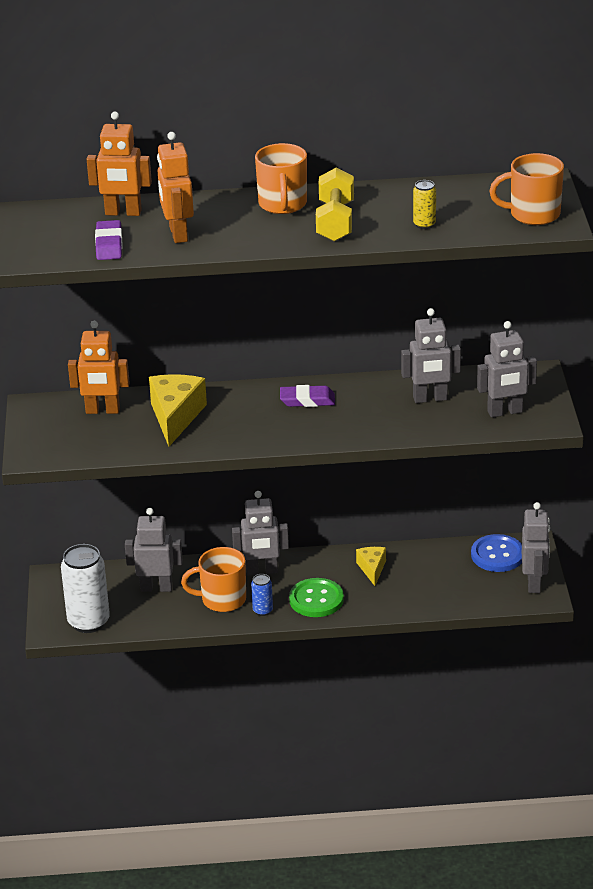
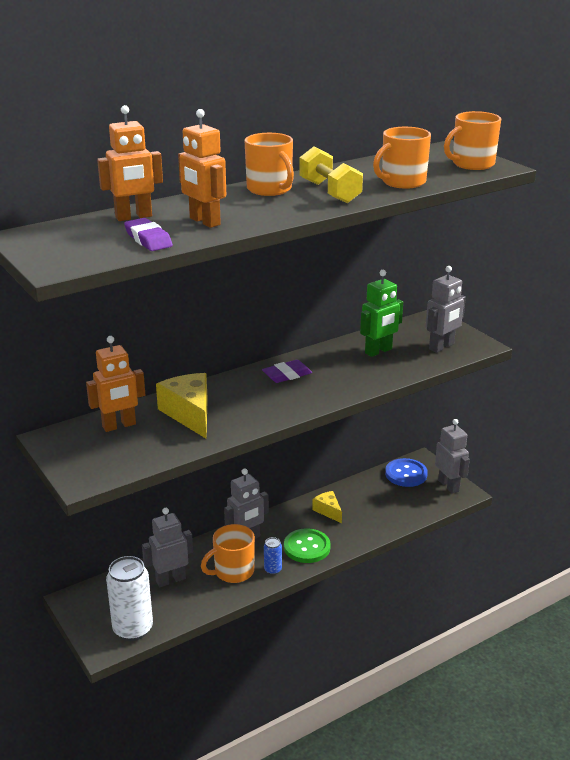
camera: 30 degrees left, 5 degrees down
grey robot [401,308,461,403] -> green robot [360,270,403,357]
yellow can [413,180,436,229] -> orange mug [373,127,431,189]

